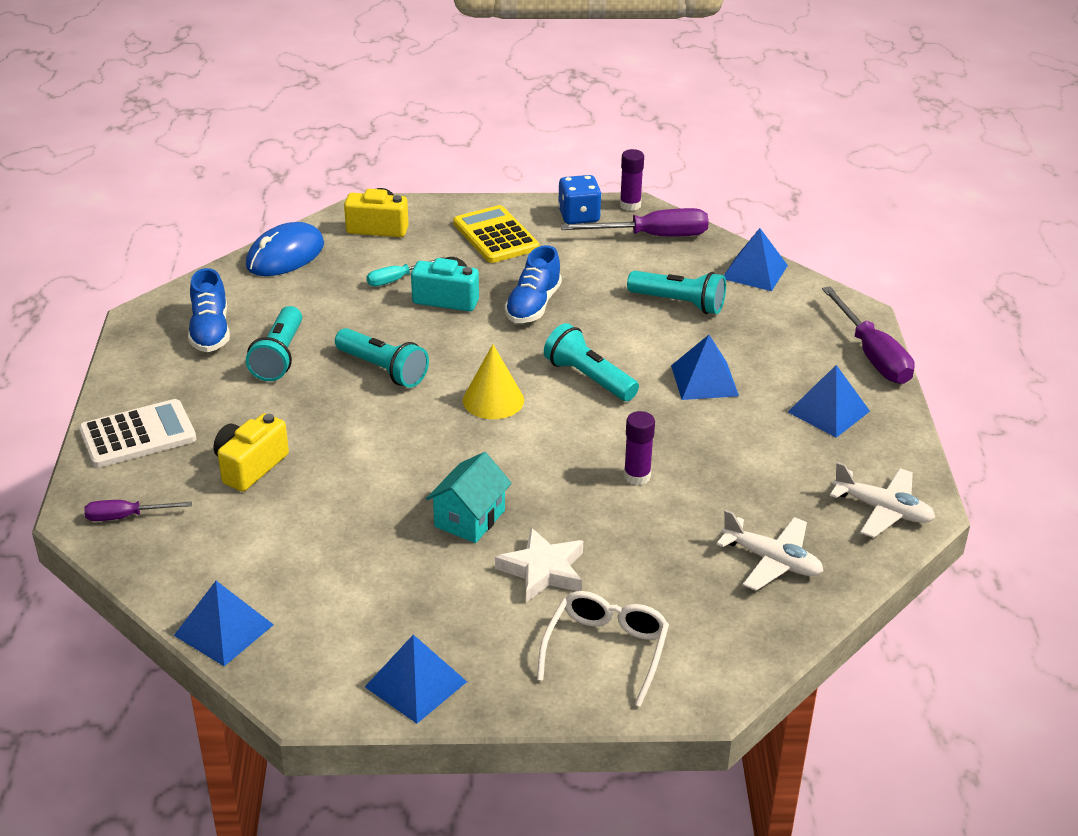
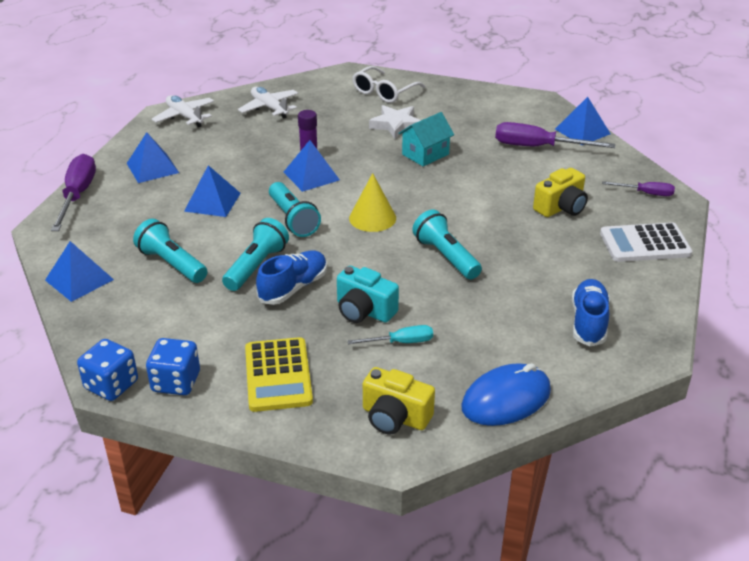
camera: 160 degrees left, 0 degrees up
turquoise flashlight [246,306,302,381] -> turquoise flashlight moved to [222,218,289,291]
blue pyramid [365,634,467,724] -> blue pyramid moved to [284,140,340,192]
purple screwdriver [560,208,709,236] -> purple screwdriver moved to [495,122,615,148]
purple glue stick [620,149,644,211] -> blue dice [77,339,138,401]

